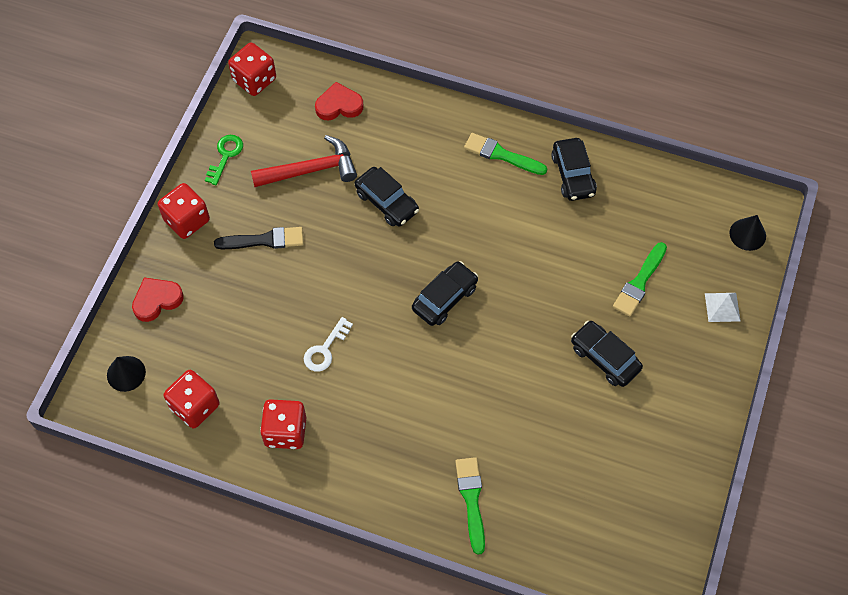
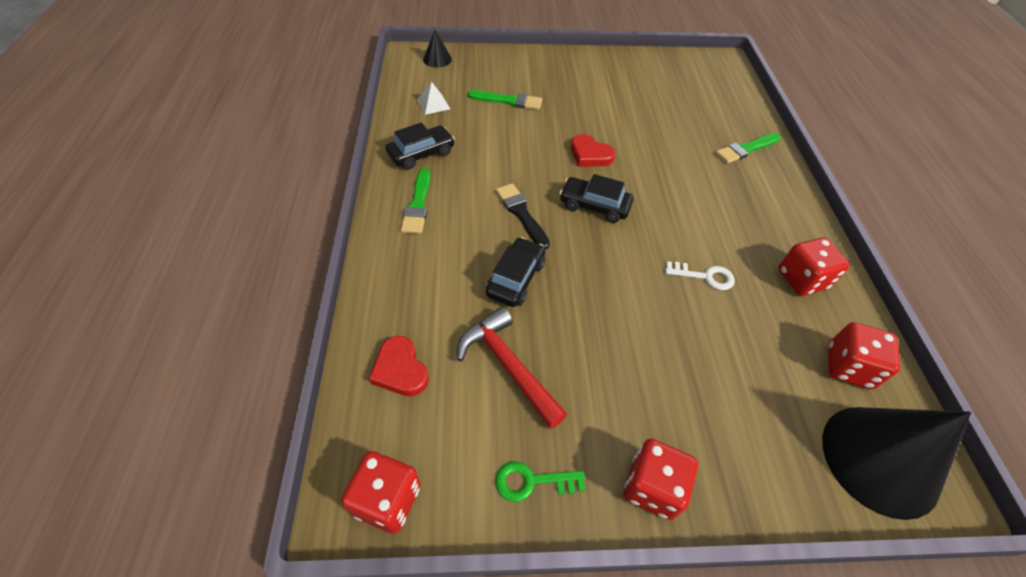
camera: 115 degrees left, 10 degrees down
black cone [107,356,146,392] -> black cone [822,407,971,520], size x2.23
red heart [132,277,184,322] -> red heart moved to [571,134,615,167]
black brush [214,227,304,249] -> black brush moved to [496,183,550,249]
black car [571,321,643,387] -> none
white pyramid [705,293,740,322] -> white pyramid moved to [417,82,450,115]

